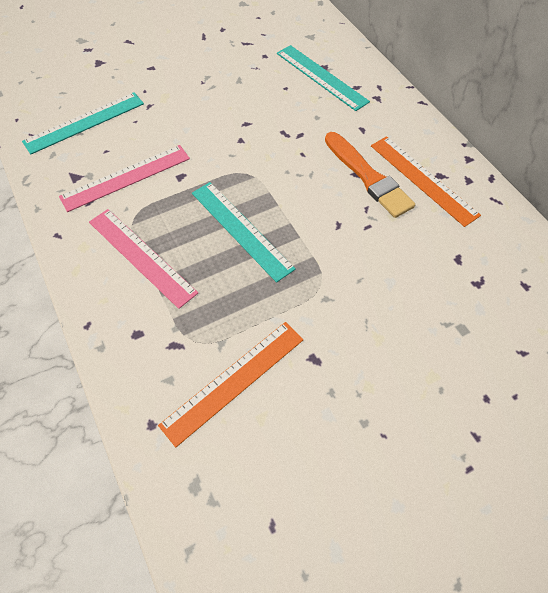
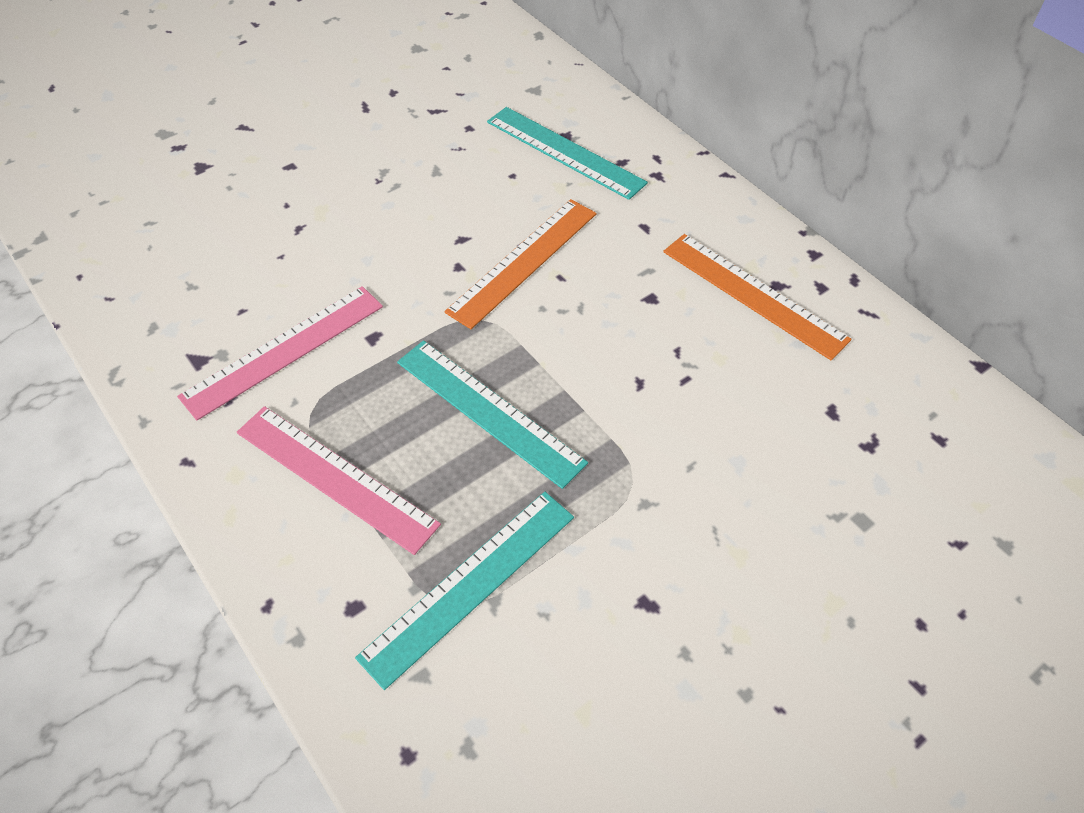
camera: 10 degrees left, 5 degrees down
turquoise ruler [22,92,144,154] -> turquoise ruler moved to [355,492,574,690]
orange ruler [158,322,304,447] -> orange ruler moved to [444,199,596,329]
orange brush [325,132,415,218] -> none

